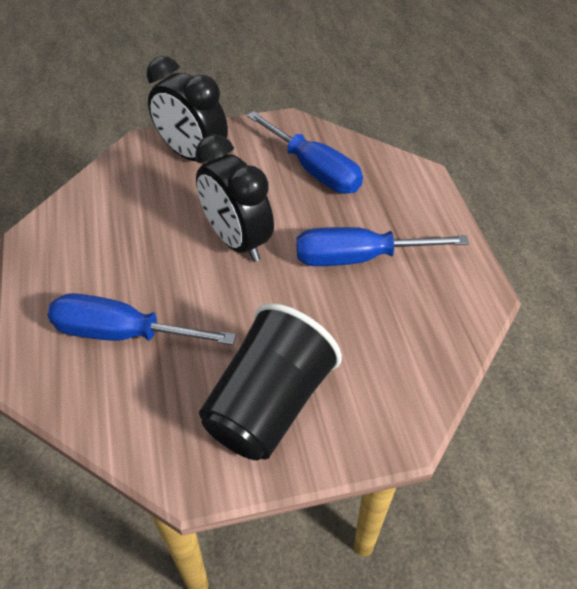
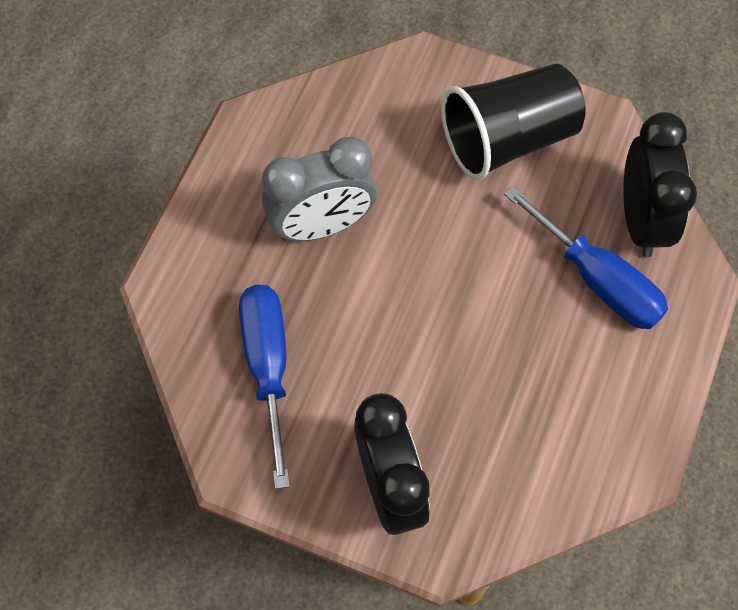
camera: 145 degrees left, 15 degrees up
black clock [195,134,274,262] -> black clock moved to [623,112,697,257]
blue screwdriver [296,227,469,266] -> grey clock [262,137,377,241]

